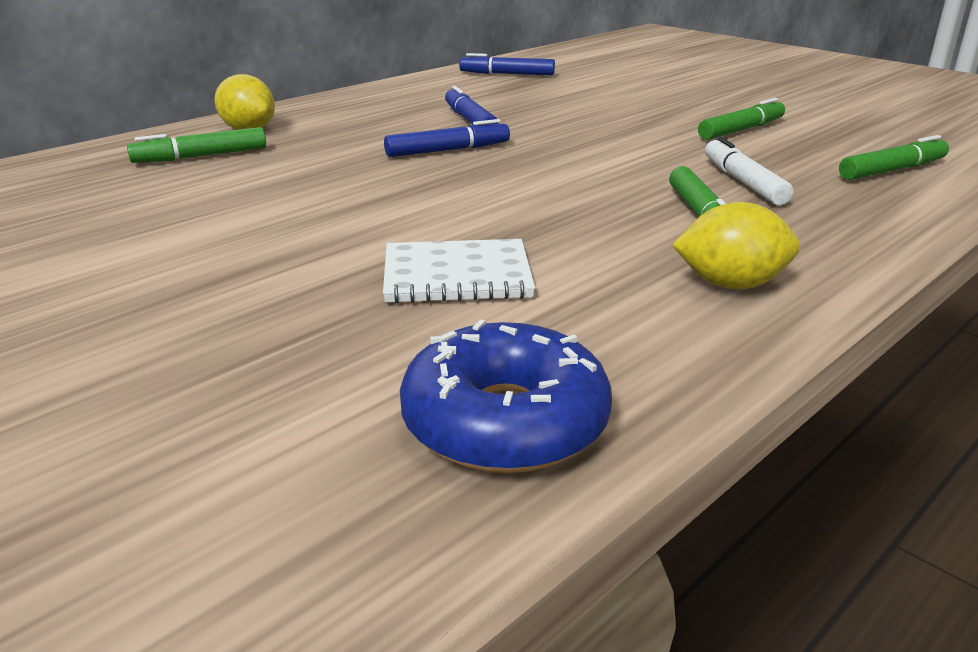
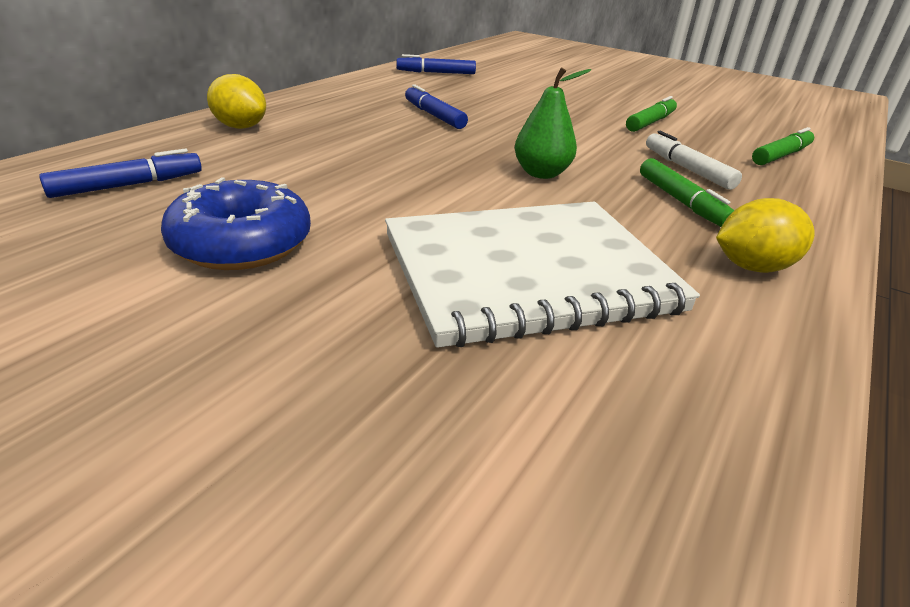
camera: 15 degrees left, 5 degrees up
green marker [127,127,266,163] -> none
white notebook [383,239,535,303] -> white notebook [385,202,700,348], size x1.92
blue marker [384,119,510,157] -> blue marker moved to [39,149,202,198]
blue donut [400,319,612,473] -> blue donut moved to [161,177,311,270]
none -> green pear [515,67,591,179]

